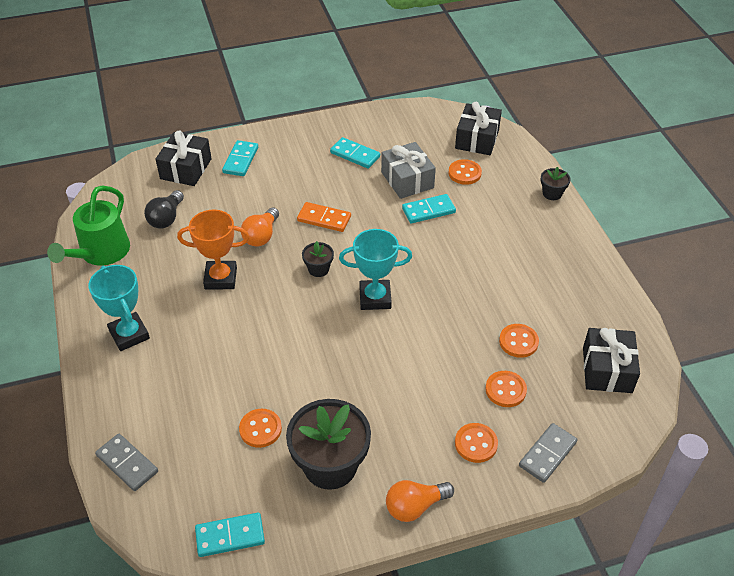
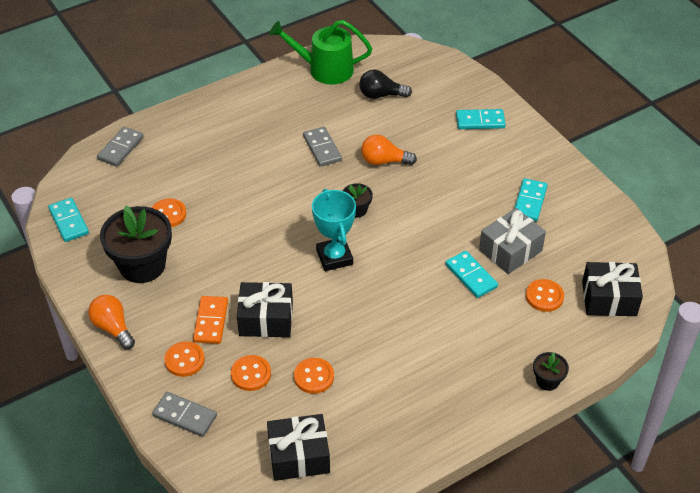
camera: 75 degrees right, 0 degrees up
turquoise trophy [88,265,150,351] -> none
black gift [155,130,212,186] -> black gift moved to [237,282,293,337]
orange trophy [177,209,250,290] -> grey domino [303,127,342,167]
orange domino [297,202,351,232] -> orange domino moved to [193,296,228,344]

